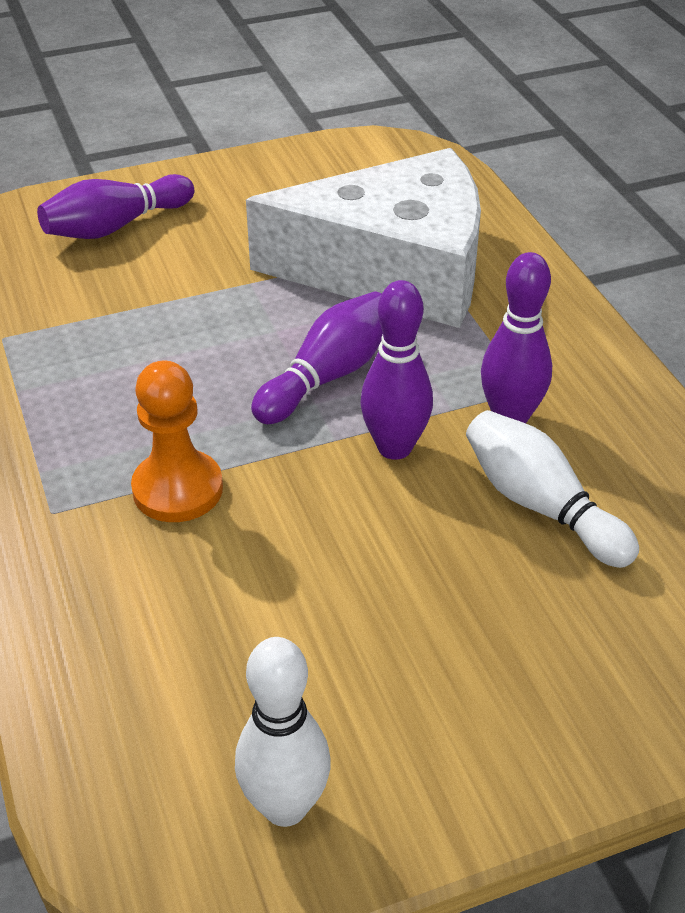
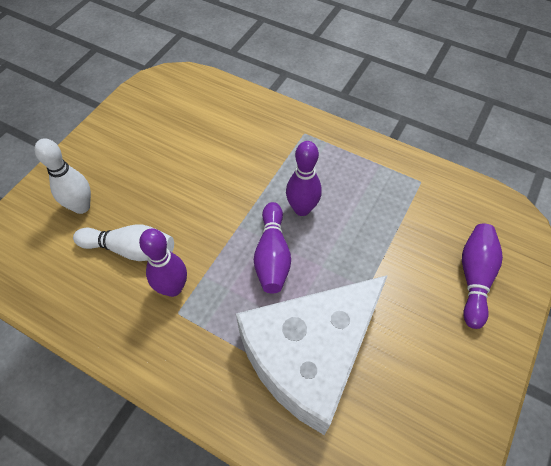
camera: 140 degrees right, 15 degrees up
orange pawn [131,361,223,522] -> none
white bowling pin [235,637,331,827] -> white bowling pin moved to [34,138,91,214]
purple bowling pin [360,280,433,460] -> purple bowling pin moved to [286,141,322,216]

